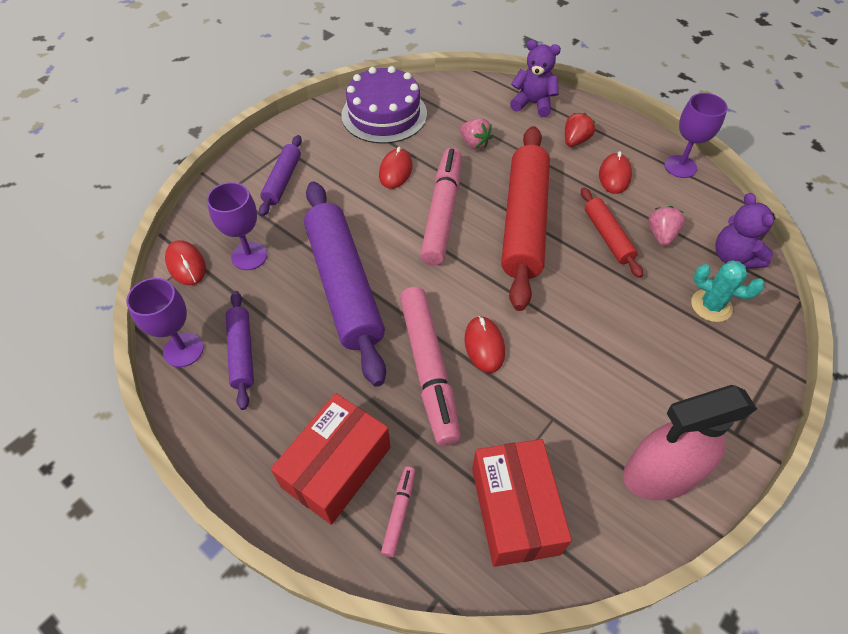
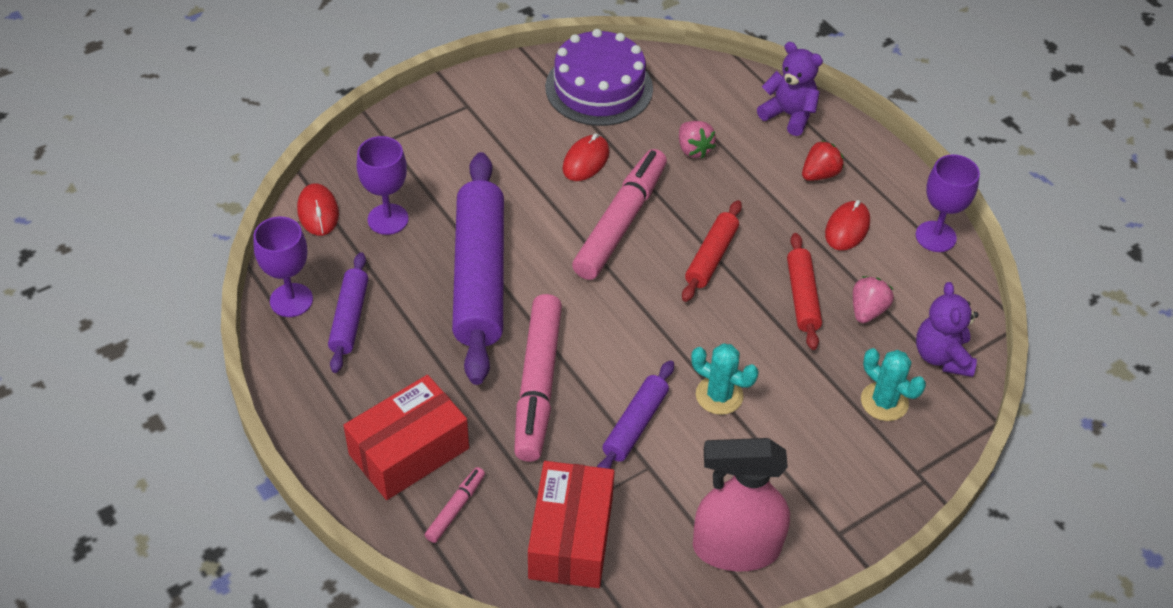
camera: 15 degrees right, 5 degrees down
purple rolling pin [259,135,302,217] -> purple rolling pin moved to [597,360,674,469]
red mouse [464,316,505,373] -> none
red rolling pin [501,126,550,311] -> red rolling pin [682,200,742,302], size x0.50
none -> turquoise cactus [691,343,759,415]

